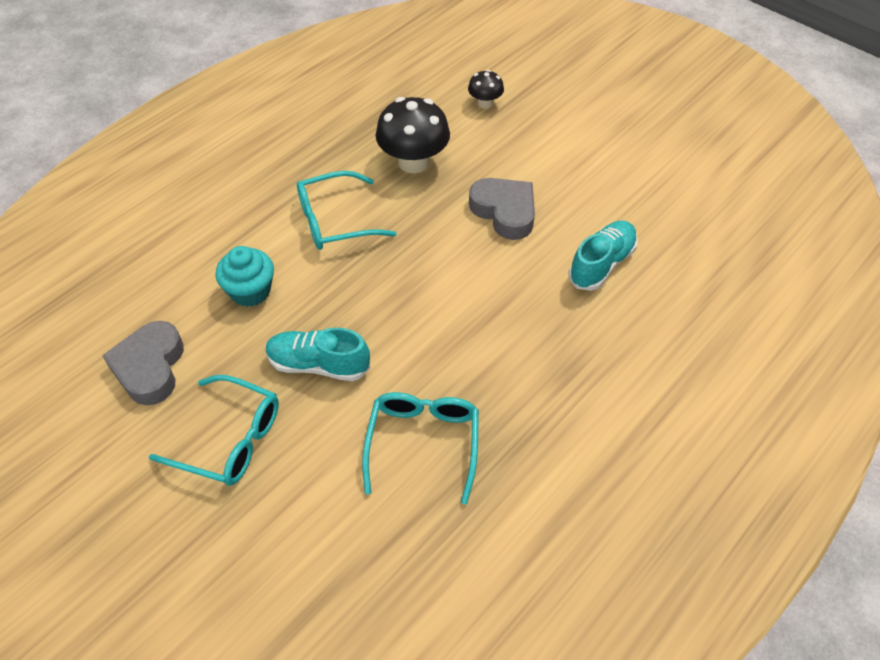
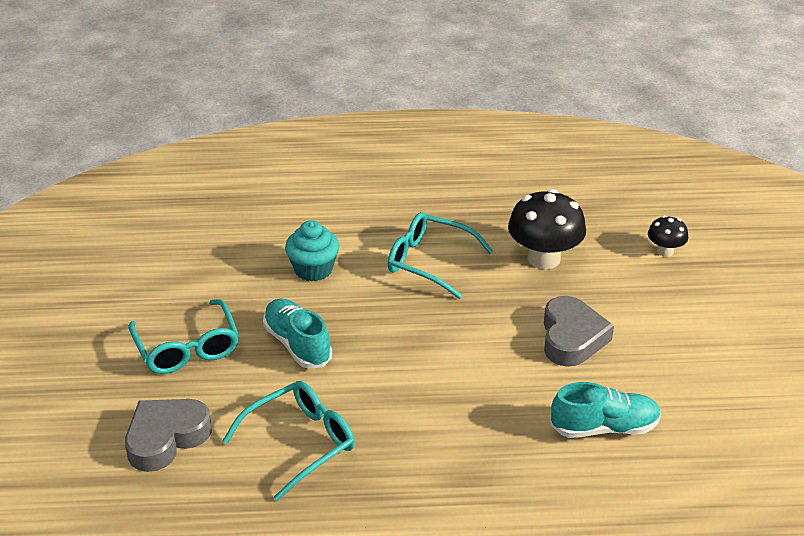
camera: 45 degrees right, 15 degrees down
grey heart [102,321,184,405] -> grey heart moved to [125,399,212,472]

